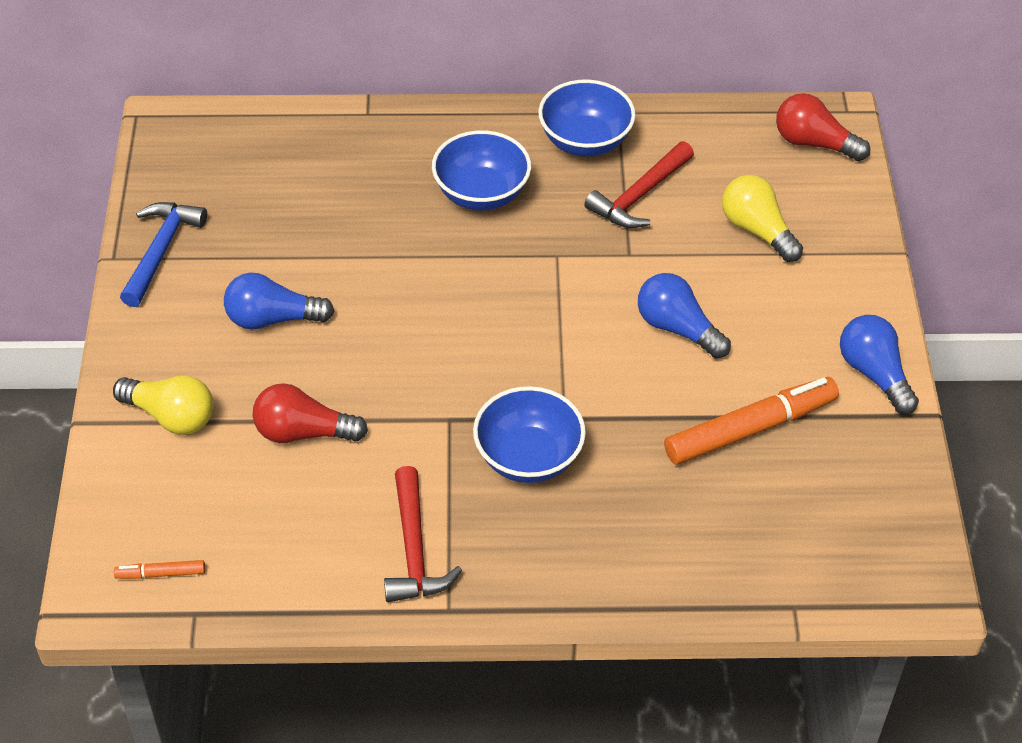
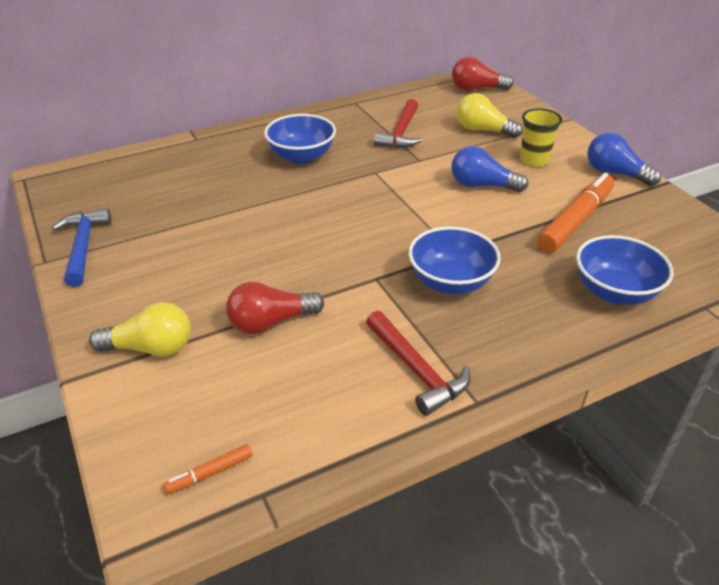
camera: 25 degrees left, 10 degrees down
blue light bulb [224,273,335,330] -> none
blue bowl [538,79,636,157] -> blue bowl moved to [576,235,674,305]
none -> yellow cup [520,108,562,167]

